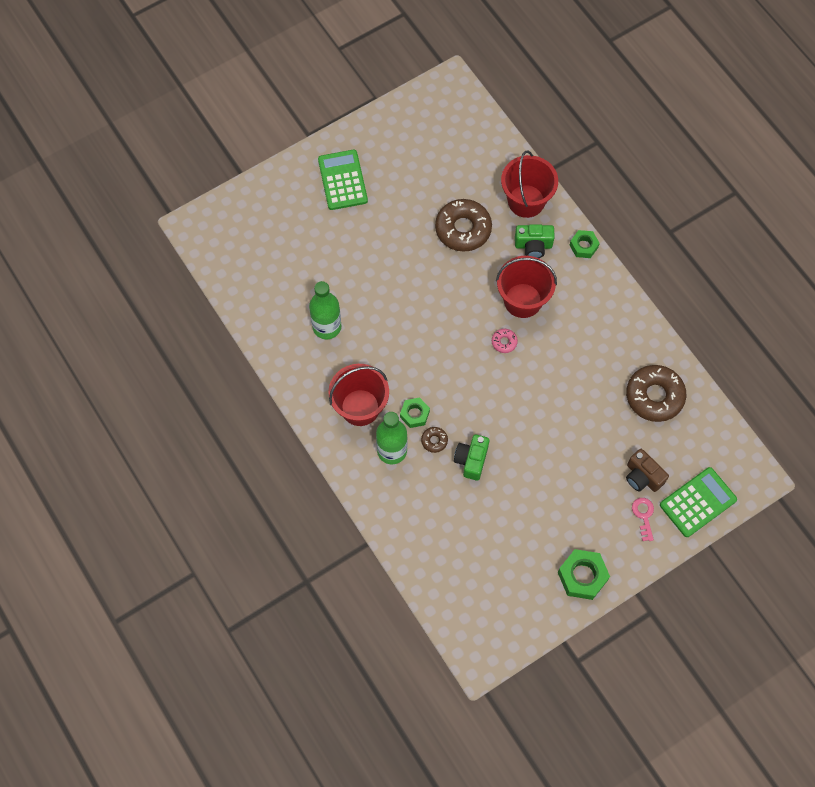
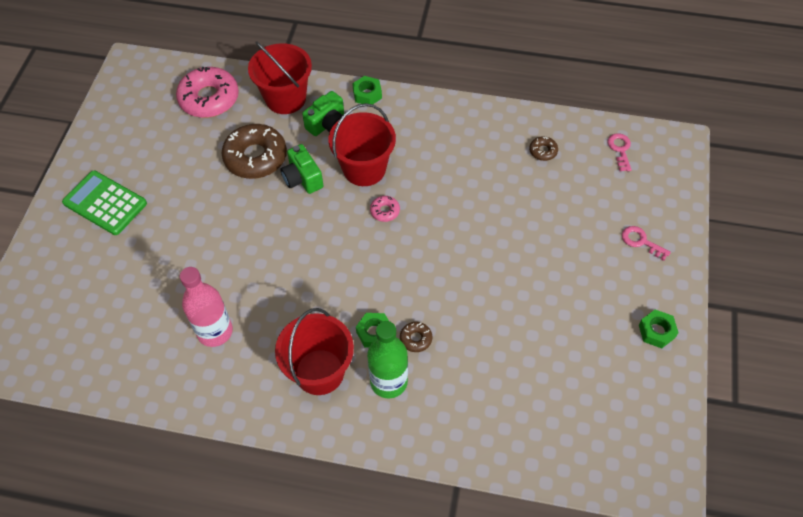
camera: 45 degrees left, 10 degrees down
green bottle [309,281,341,339] -> pink bottle [180,267,233,347]
green camera [454,434,489,481] -> green camera moved to [280,144,324,194]
green nut [558,549,610,600] -> green nut [639,309,679,348], size x0.63
brown donut [626,365,686,422] -> brown donut [529,136,558,161], size x0.45
brown camera [626,449,669,492] -> none
green calculator [660,467,737,537] -> none
none -> pink donut [176,67,239,118]
none -> pink key [607,133,632,171]

